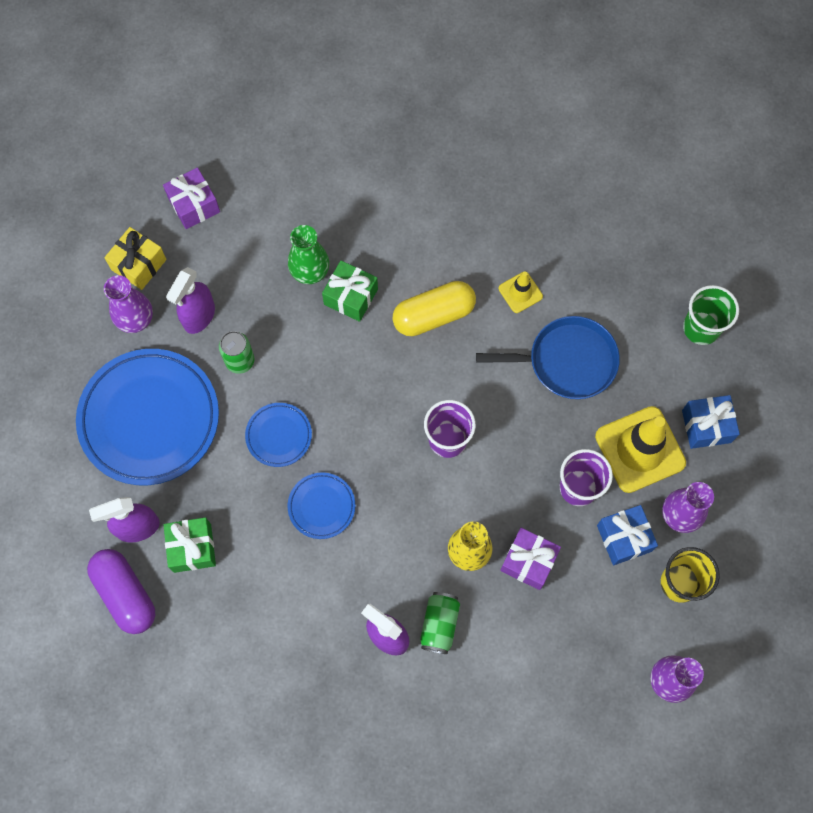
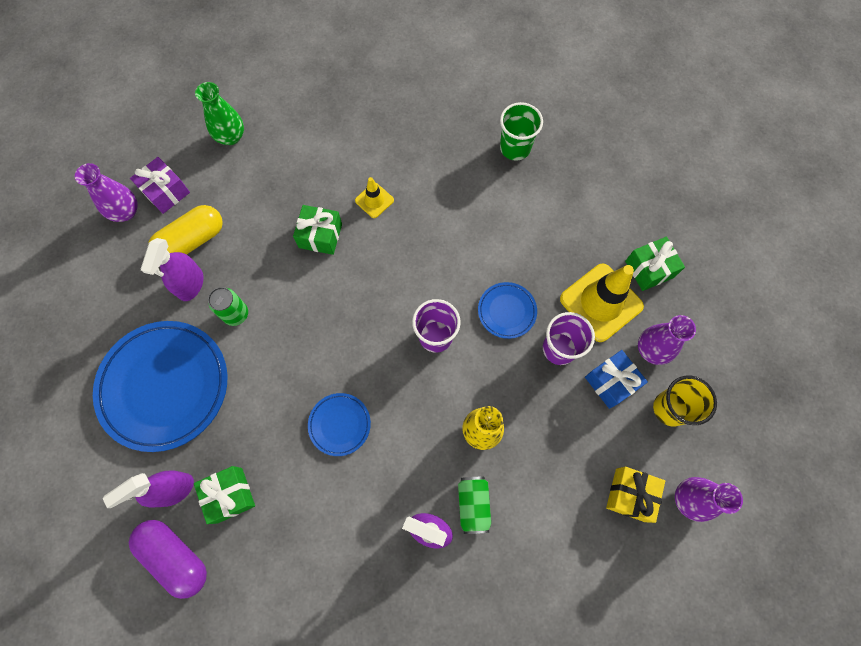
camera: 15 degrees left, 0 degrees up
yellow gift [104,227,166,290] -> yellow gift moved to [606,467,665,523]
purple vase [104,275,153,333] -> purple vase moved to [75,163,137,222]
blue plate [245,403,312,467] -> blue plate moved to [478,282,537,339]
green vase [288,225,329,284] -> green vase moved to [195,82,244,145]
yellow capsule [393,281,476,336] -> yellow capsule moved to [148,205,223,254]
blue pan [476,316,620,399] -> none
yellow traffic cone [499,271,543,313] -> yellow traffic cone moved to [355,177,394,218]
purple gift [500,528,561,590] -> none
blue gift [682,395,740,449] -> green gift [625,237,685,291]
green cup [683,285,739,345] -> green cup moved to [500,102,543,161]

